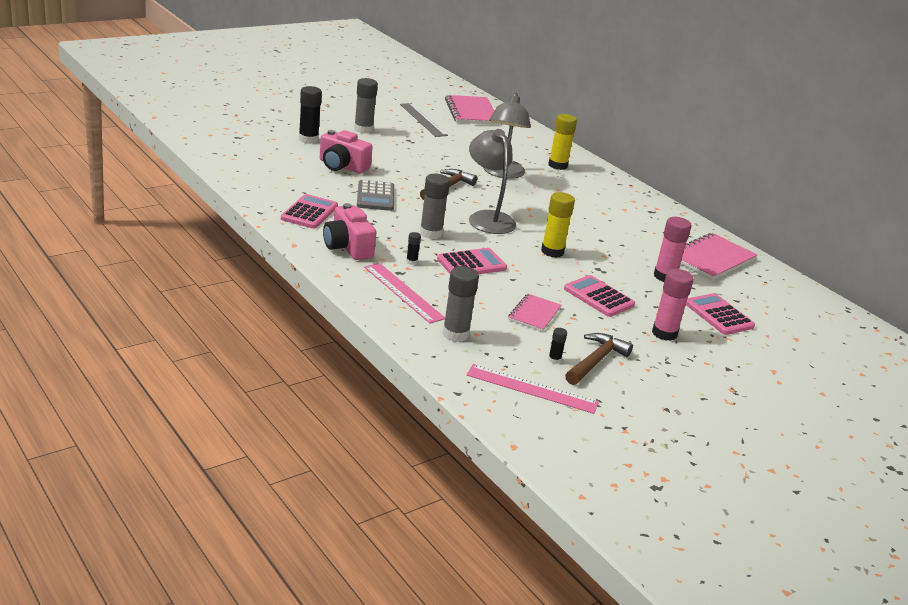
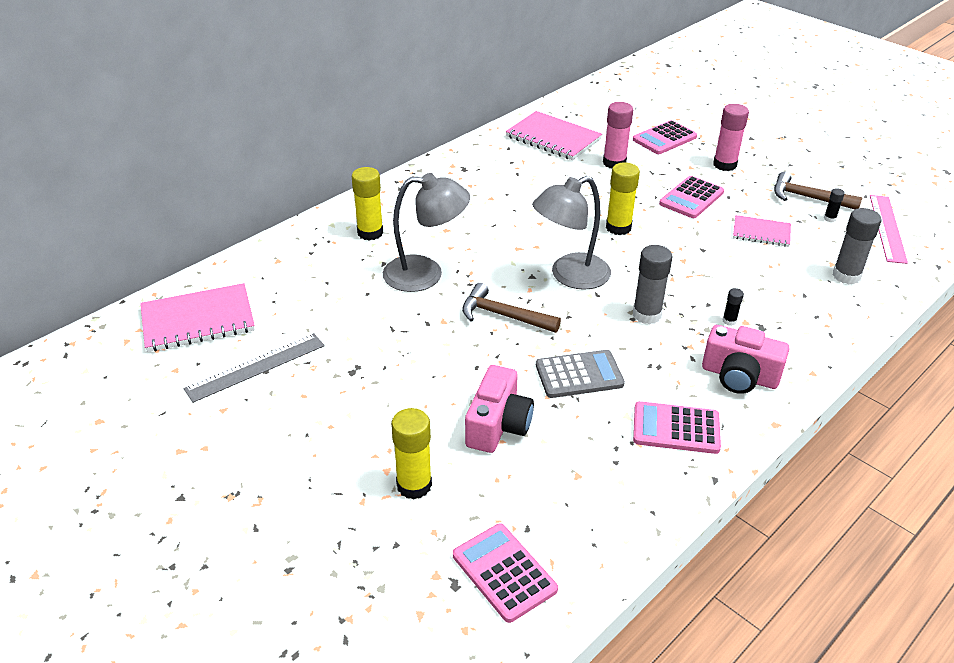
camera: 95 degrees left, 10 degrees up
black glue stick [299,86,322,144] -> yellow glue stick [391,408,432,499]
pink camera [323,203,376,260] -> pink camera turned 60 degrees clockwise [702,325,789,394]
grey glue stick [354,78,378,134] -> none
pink ruler [364,263,445,324] -> none
pink calculator [437,248,507,274] -> pink calculator moved to [453,524,558,623]

